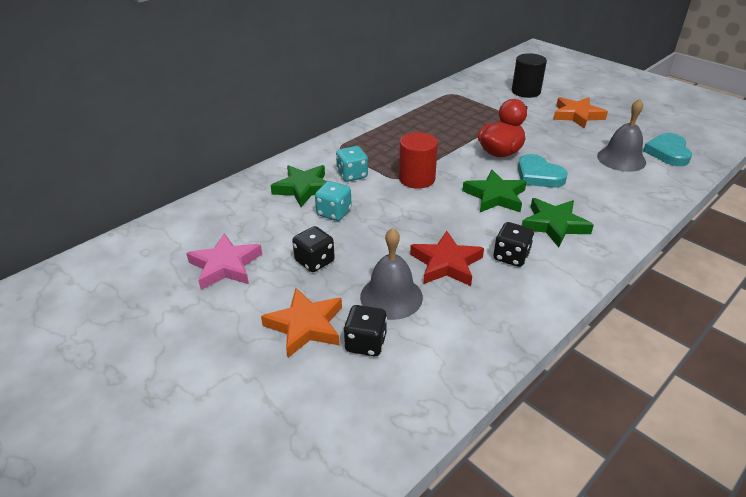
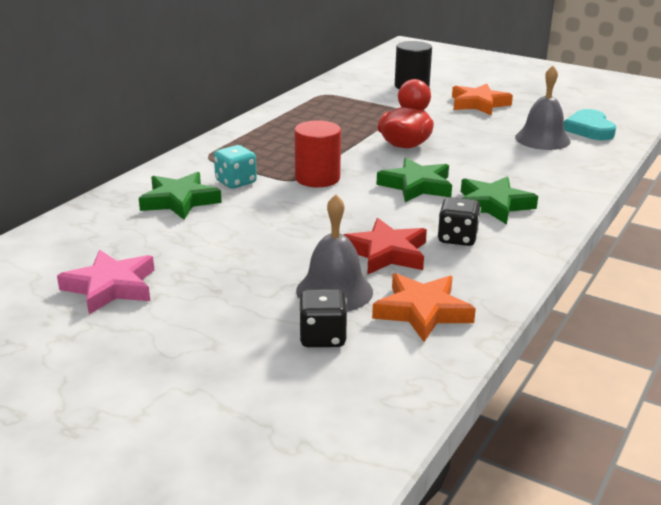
camera: 15 degrees left, 10 degrees down
orange star [261,288,342,358] -> orange star moved to [372,273,476,342]
black dice [292,226,335,272] -> none
turquoise dice [315,181,352,221] -> none
turquoise heart [518,154,568,188] -> none

